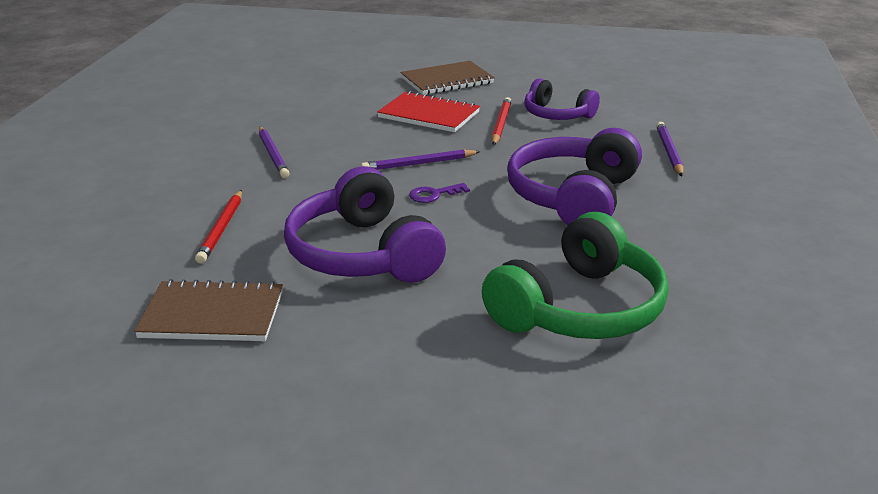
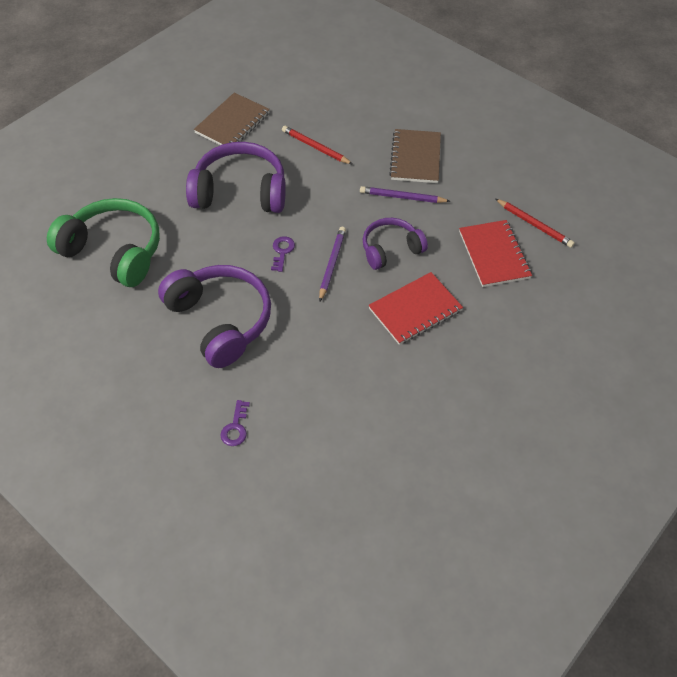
camera: 120 degrees right, 25 degrees up
brown notebook [400,61,495,95] -> brown notebook moved to [389,129,441,183]
green headphones [482,212,669,339] -> green headphones turned 135 degrees clockwise [47,198,160,287]
red pencil [491,97,512,145] -> red pencil moved to [496,199,575,248]
purple headphones [524,78,600,120] -> purple headphones moved to [363,218,428,270]
purple pencil [656,122,683,176] -> purple key [220,400,250,446]
none -> red notebook [459,220,532,287]

